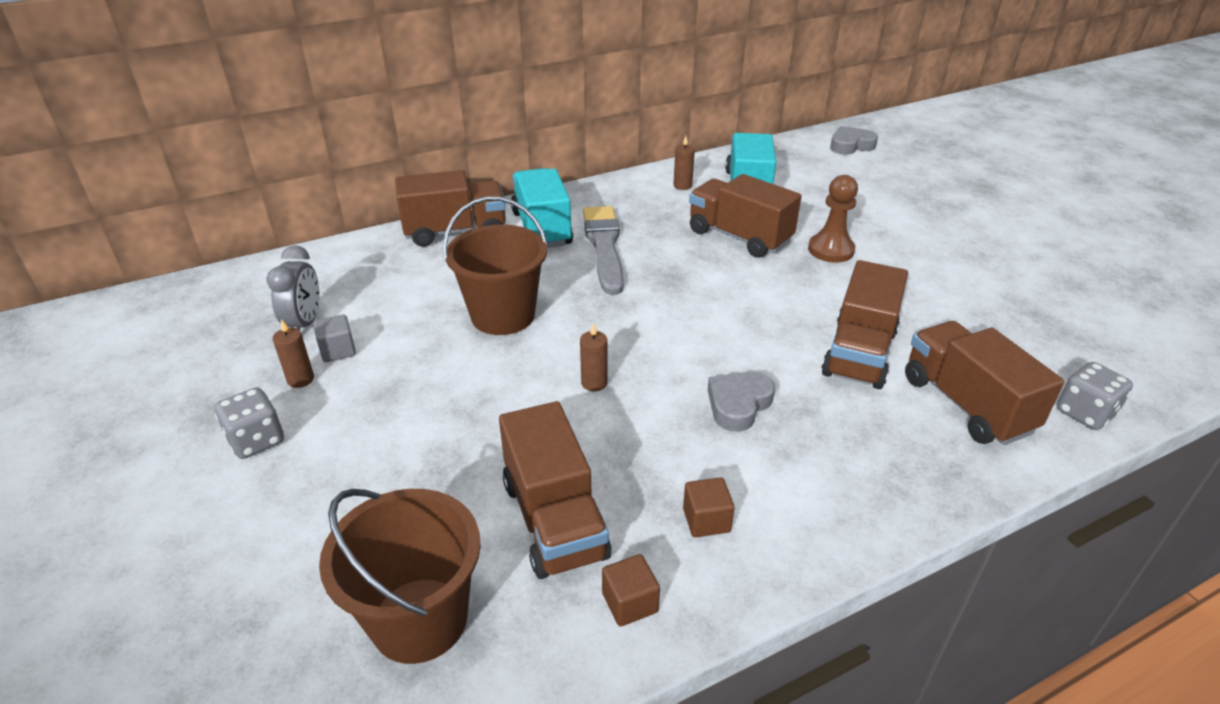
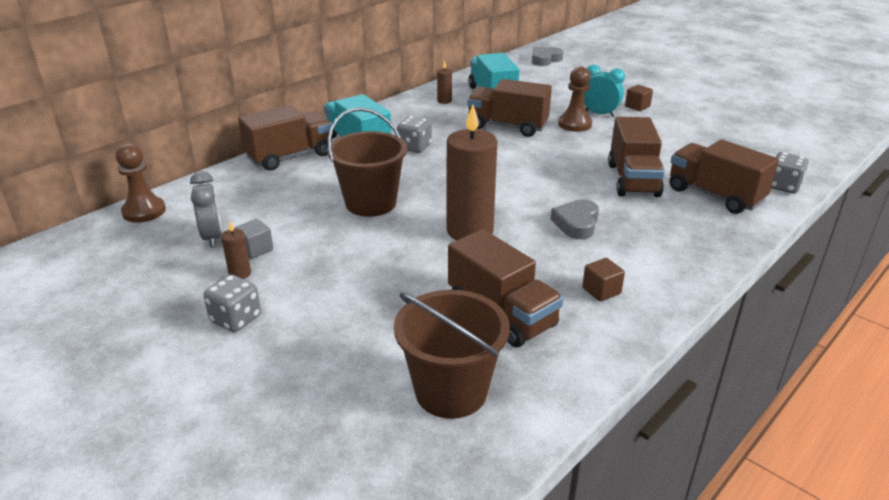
camera: 20 degrees left, 5 degrees down
brown candle [580,323,608,391] -> brown candle [446,104,497,240], size x2.34
grey brush [583,206,624,295] -> grey dice [397,116,432,153]
brown cube [602,554,660,626] -> brown cube moved to [625,85,653,111]
none -> brown pawn [116,144,166,223]
none -> turquoise clock [584,64,625,117]

